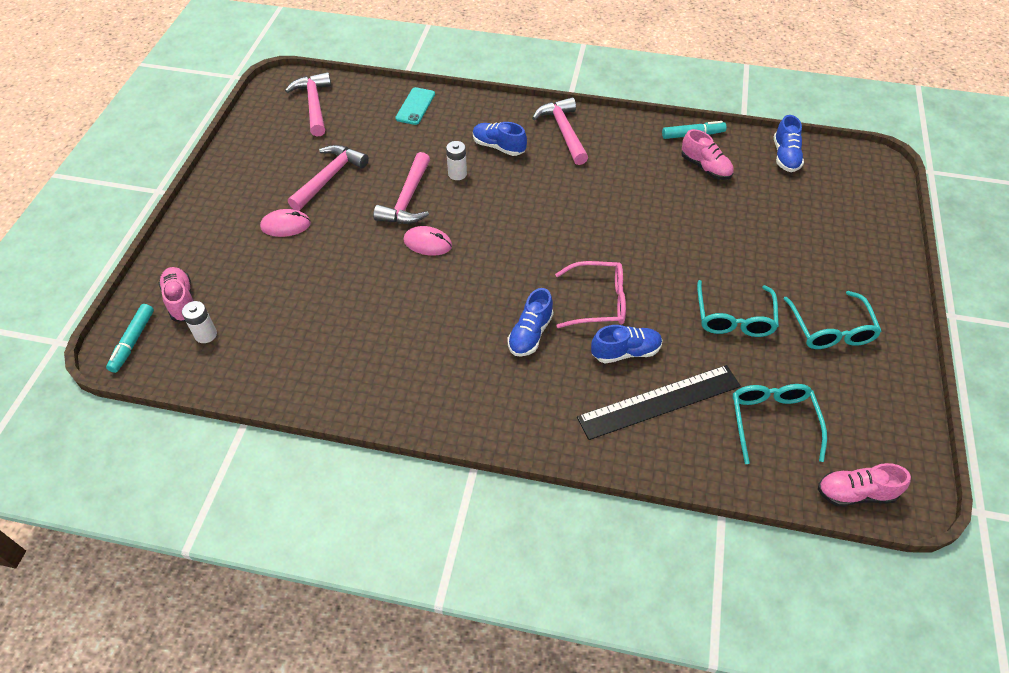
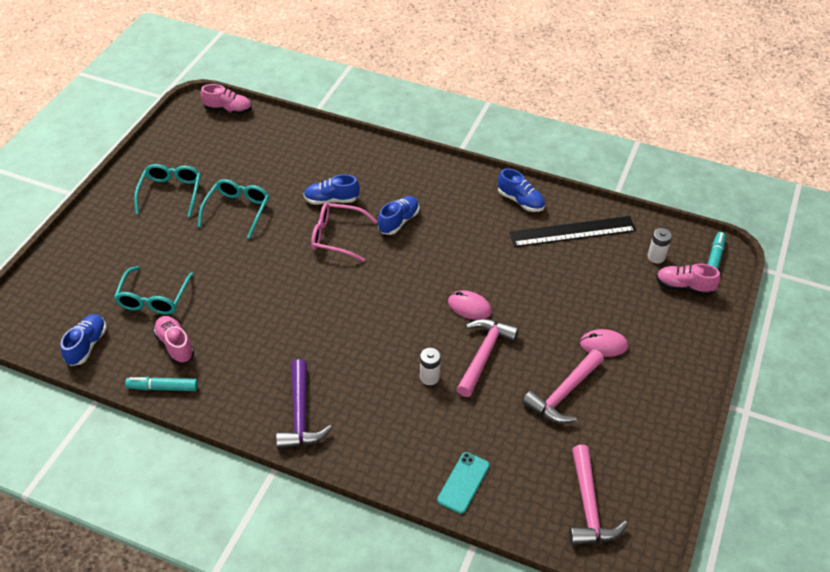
camera: 170 degrees left, 5 degrees down
pink shoe [159,267,194,321] -> pink shoe turned 120 degrees clockwise [656,264,721,296]
blue shoe [473,122,527,156] -> blue shoe moved to [498,168,545,212]
pink hammer [532,97,588,165] -> purple hammer [276,359,332,449]
black ruler [577,365,741,440] -> black ruler moved to [509,216,636,247]
turquoise glasses [733,384,827,464] -> turquoise glasses moved to [114,266,193,315]

